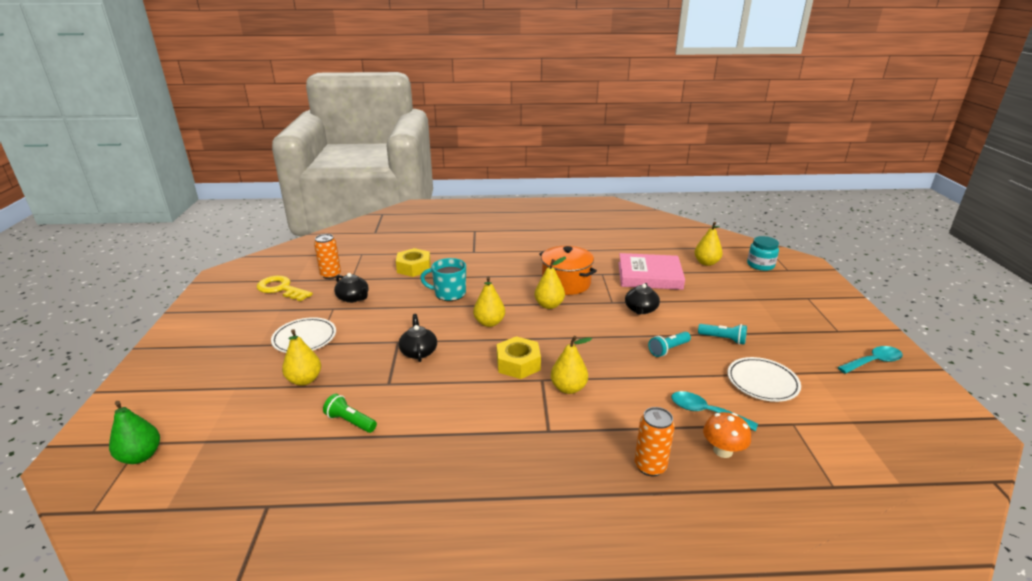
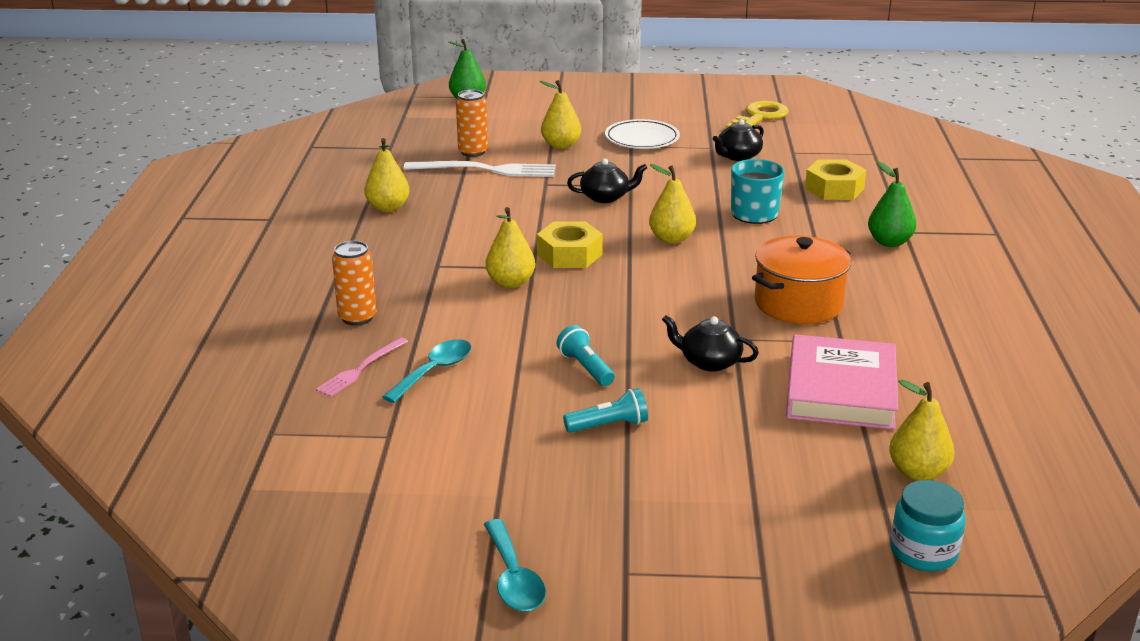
camera: 95 degrees right, 0 degrees up
orange can [314,234,341,279] -> orange can moved to [456,90,488,157]
green flashlight [323,394,377,433] -> white fork [404,161,556,177]
yellow pear [534,257,566,309] -> yellow pear moved to [364,138,409,212]
turquoise flashlight [698,324,747,345] -> turquoise flashlight turned 135 degrees counterclockwise [563,388,648,433]
orange mushroom [703,412,751,458] -> pink fork [316,337,408,397]
white plate [727,357,801,402] -> none
none -> green pear [868,161,916,247]

